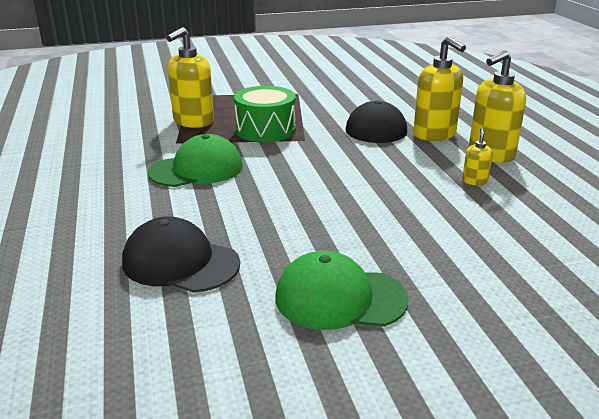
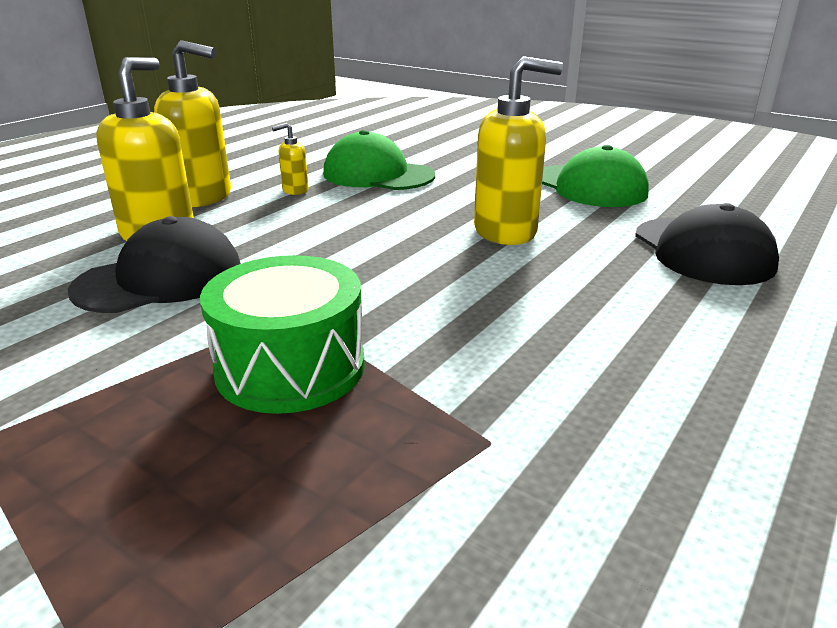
camera: 130 degrees left, 0 degrees up
green cap [148,134,243,187] -> green cap moved to [323,130,435,190]
yellow soap dispenser [166,27,214,128] -> yellow soap dispenser moved to [474,56,563,245]

